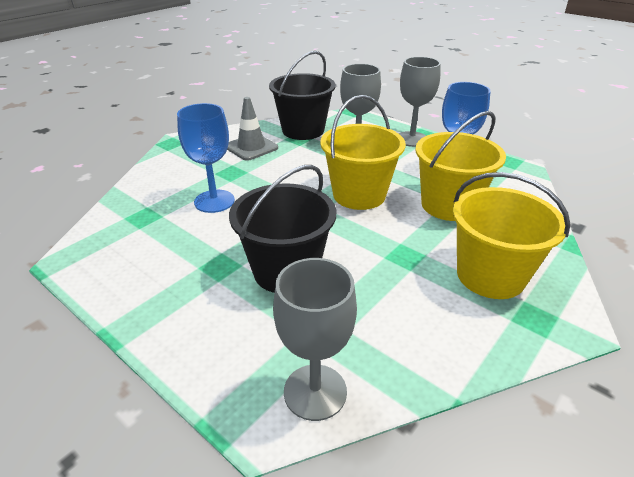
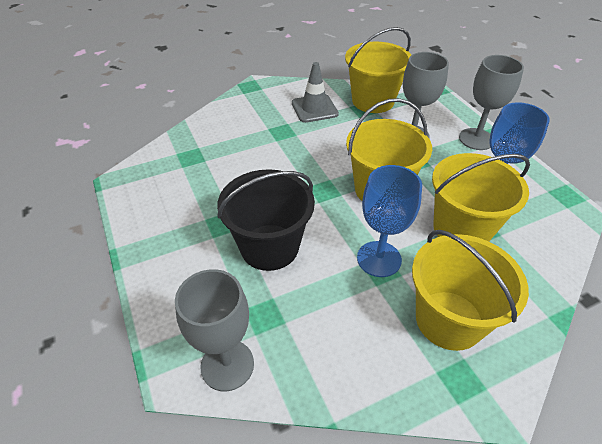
camera: 25 degrees right, 10 degrees up
blue goblet [177,103,235,213] -> blue goblet moved to [357,165,422,277]
black bucket [269,51,336,140] -> yellow bucket [345,27,411,113]

